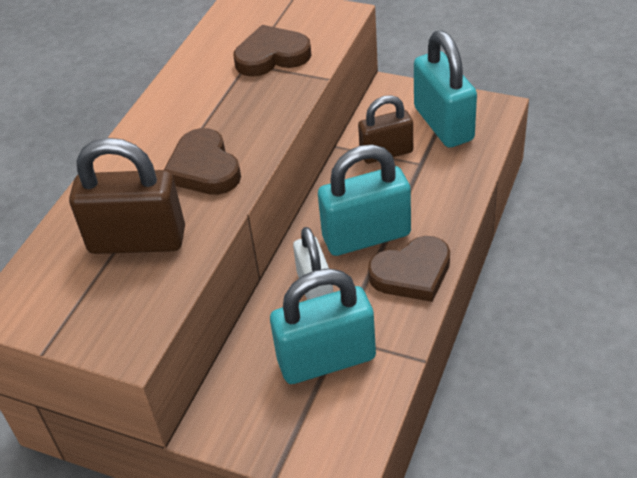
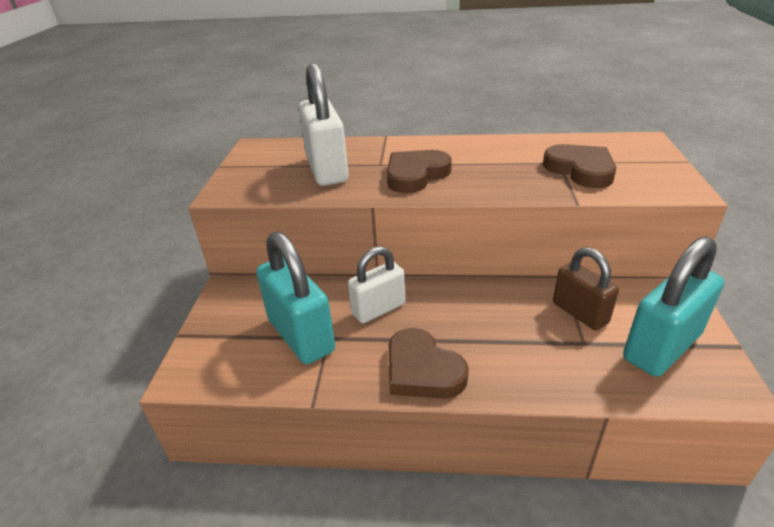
camera: 70 degrees right, 10 degrees down
brown padlock [69,138,185,254] -> white padlock [299,63,349,186]
turquoise padlock [318,144,411,256] -> none

